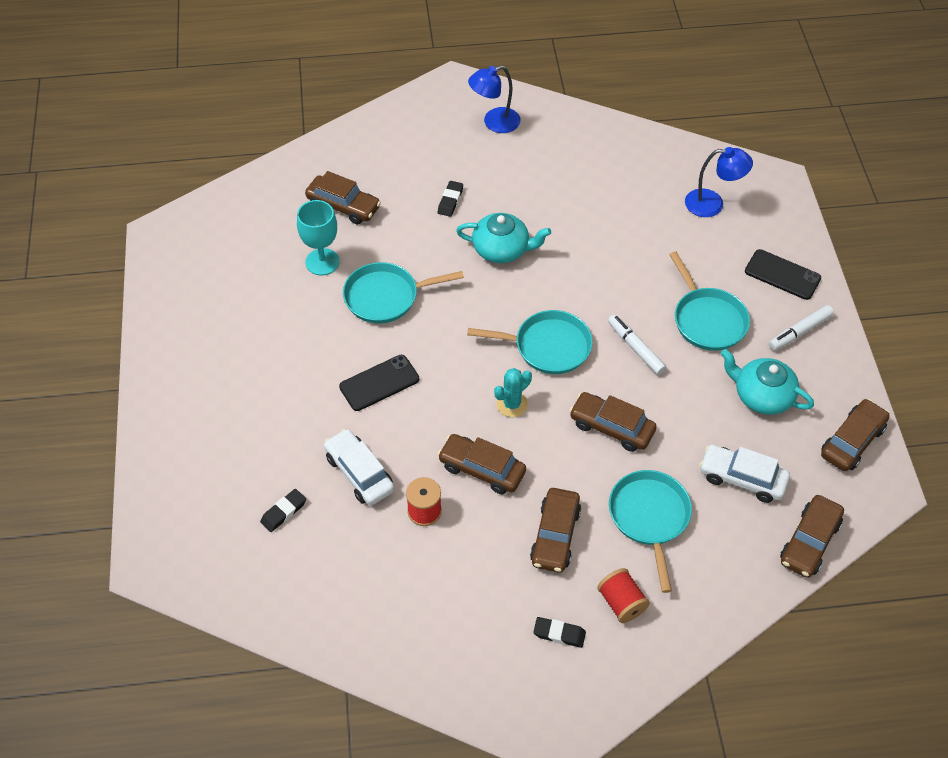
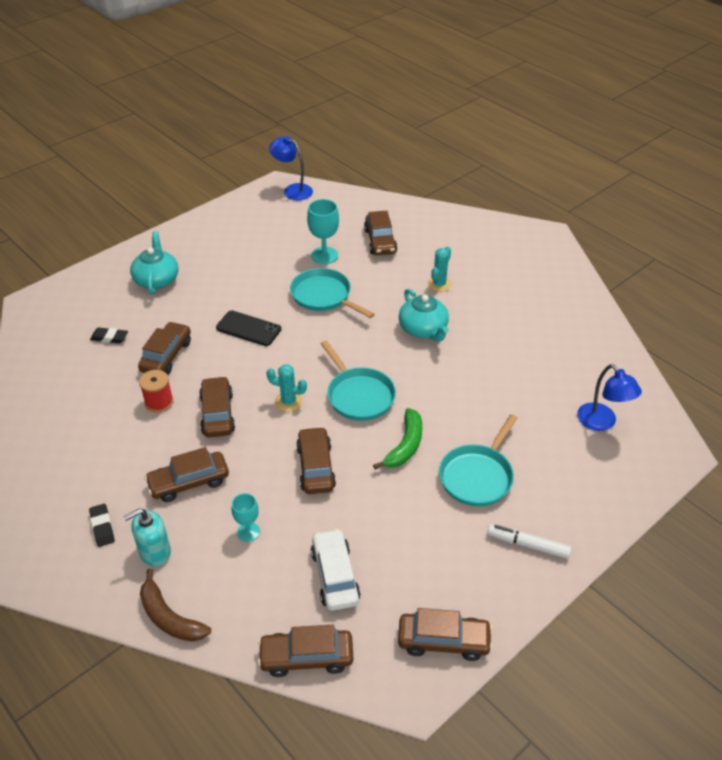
camera: 55 degrees right, 10 degrees down
white car [324,428,394,505] -> brown car [138,321,191,375]
black eraser [438,181,463,217] -> turquoise cactus [428,246,452,292]
blue lamp [468,65,521,133] -> blue lamp moved to [269,136,313,200]
red spool [597,568,650,623] -> turquoise soap dispenser [123,508,171,567]
white marker [608,315,667,375] -> green banana [373,408,422,469]
turquoise pan [609,470,692,593] -> turquoise goblet [232,493,260,542]
turquoise teapot [721,349,814,415] -> turquoise teapot moved to [130,231,178,294]
black phone [745,249,821,300] -> none
none -> brown banana [140,569,211,642]

